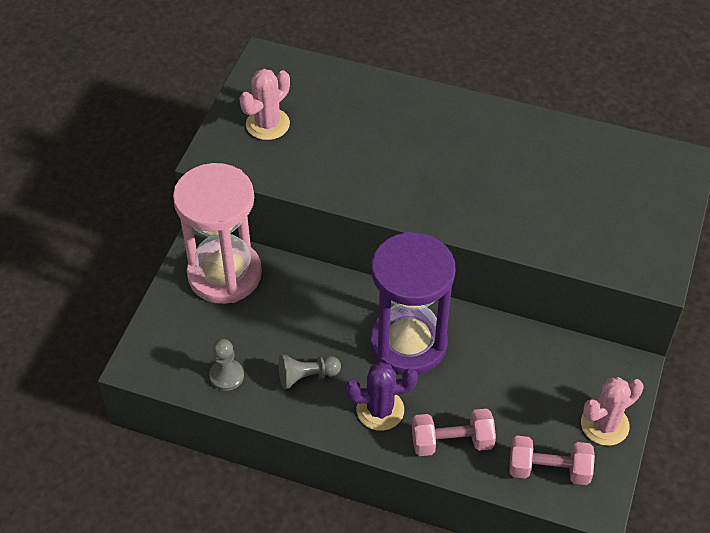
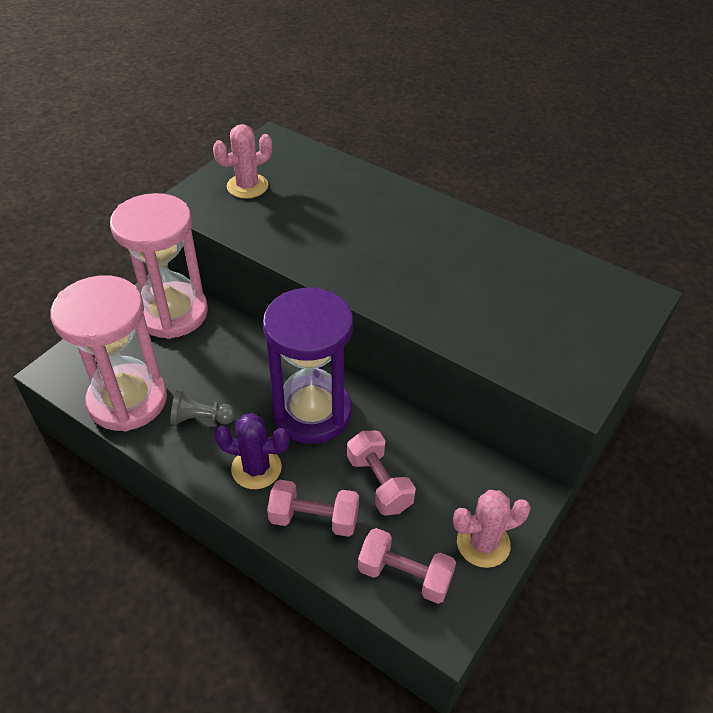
camera: 15 degrees right, 5 degrees down
grey pawn [209,339,244,391] -> pink hourglass [50,276,167,431]
none -> pink dumbbell [347,431,416,516]

